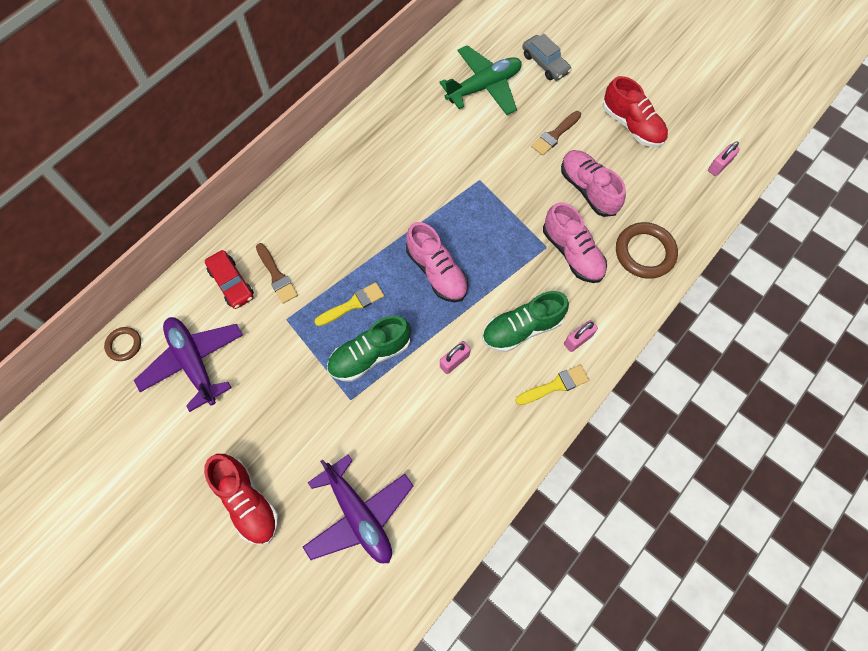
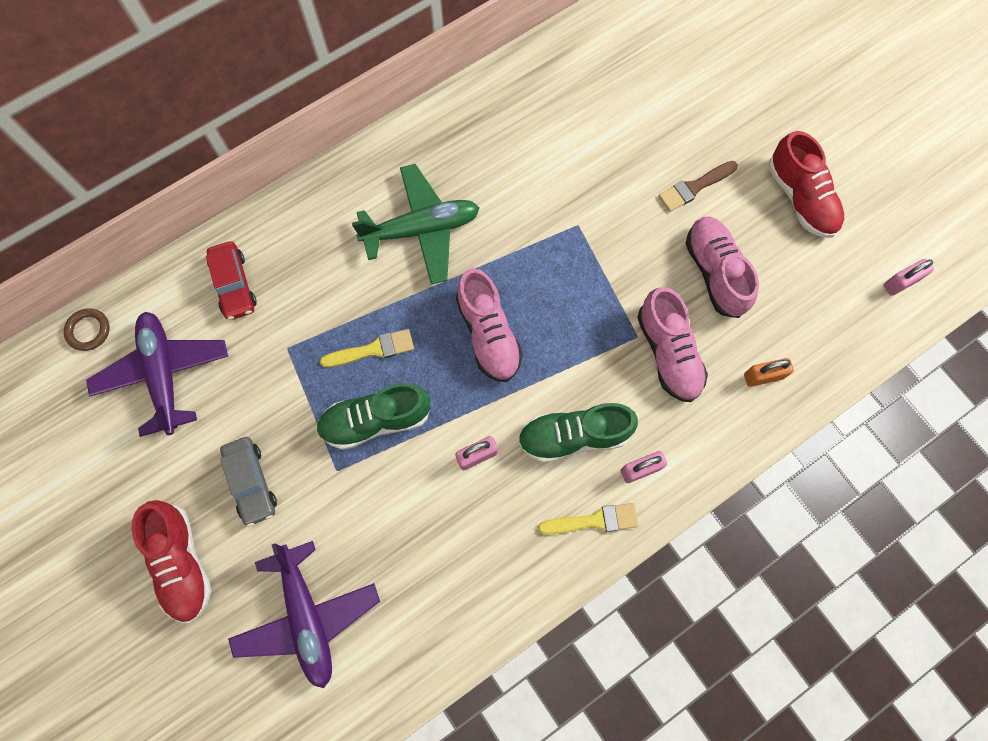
camera: 15 degrees right, 5 degrees up
brown brush [256,243,298,304] -> none
green plane [439,45,522,115] -> green plane moved to [352,164,479,284]
grey car [522,34,572,81] -> grey car moved to [220,437,277,527]
brown ring [616,222,678,279] -> orange padlock [744,358,794,387]

